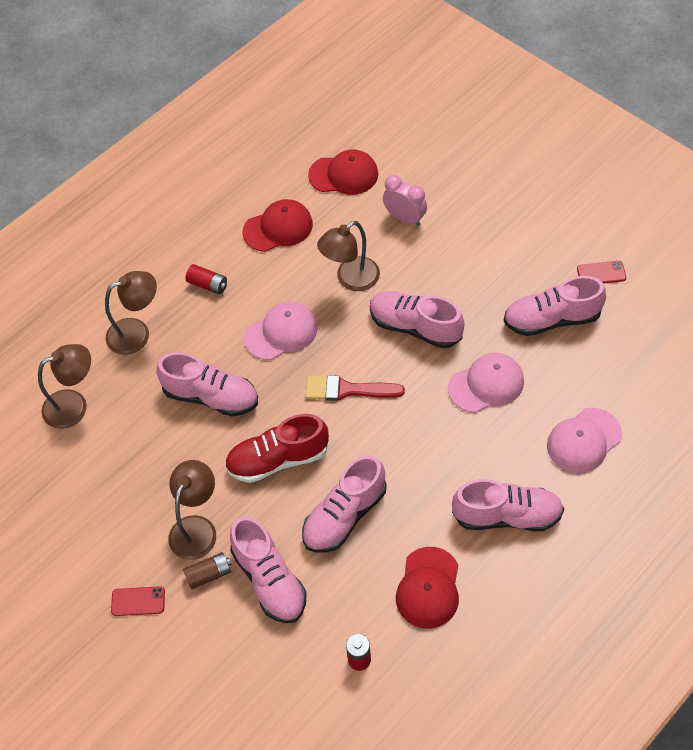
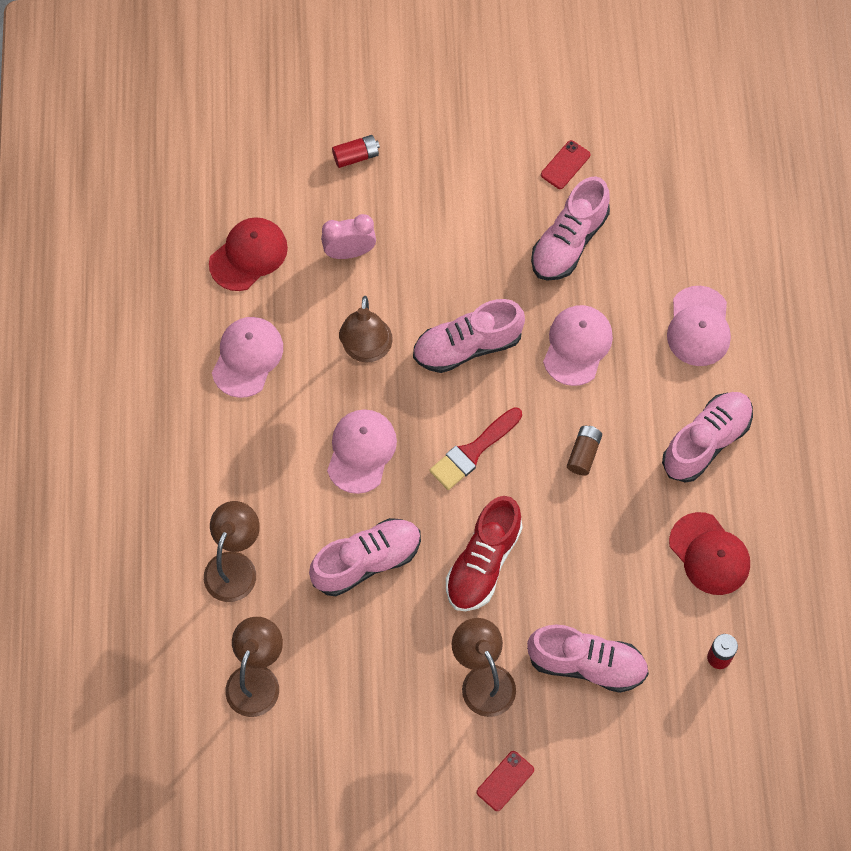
camera: 50 degrees left, 10 degrees up
brown battery [183,552,232,590] -> brown battery moved to [567,426,602,476]
red battery [186,264,227,294] -> red battery moved to [332,135,380,168]
red cap [243,199,313,252] -> pink cap [212,317,283,398]
pink shoe [302,455,386,553] -> none

